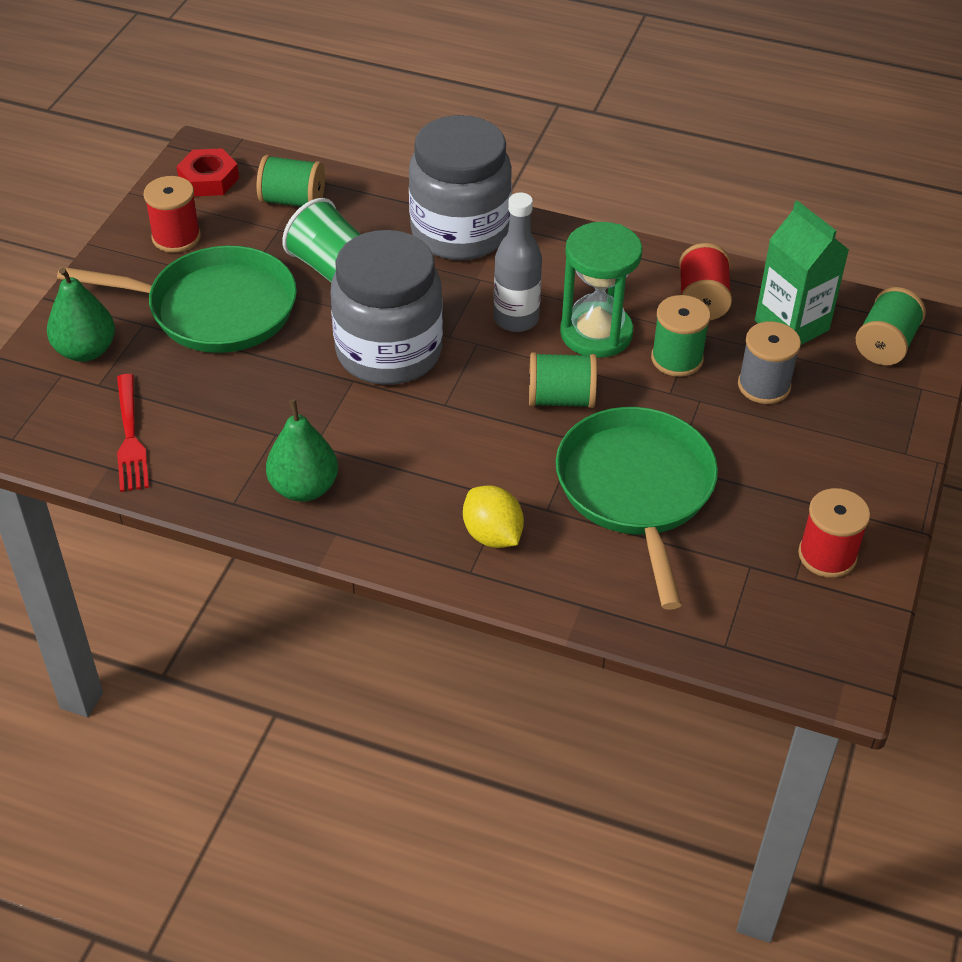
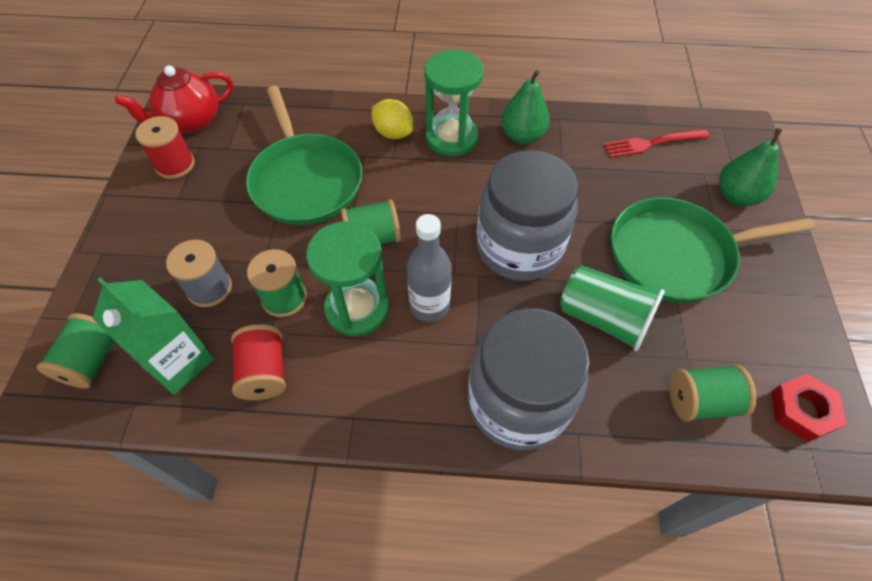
camera: 165 degrees right, 10 degrees up
red fork [117,374,149,492] -> red fork turned 75 degrees counterclockwise [603,129,709,158]
red spool [144,176,201,253] -> none
none -> red teapot [115,65,233,133]
none -> green hourglass [424,50,484,156]

